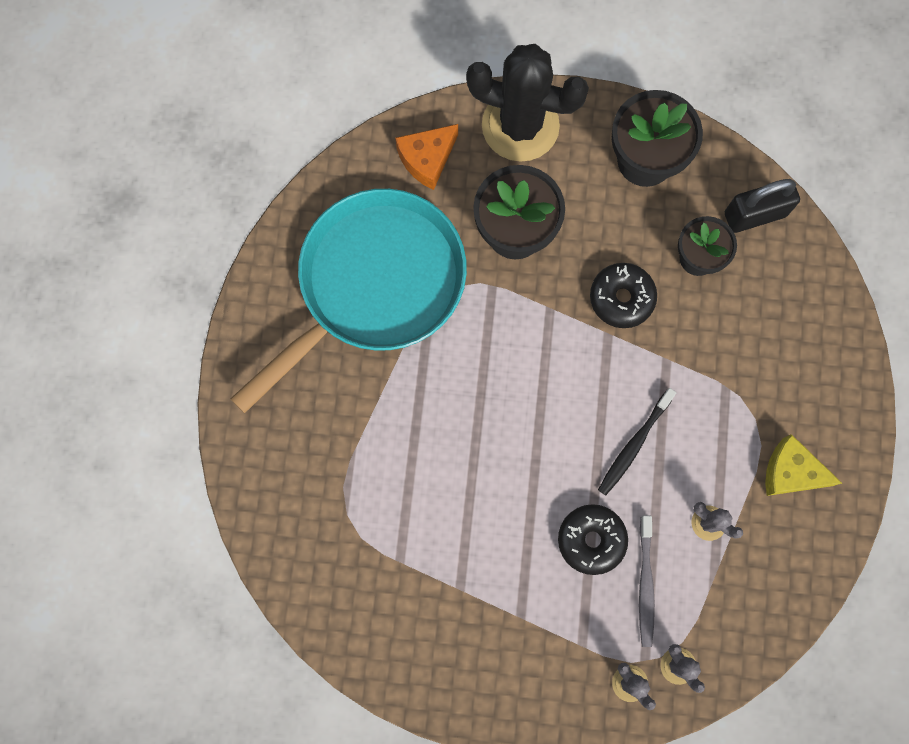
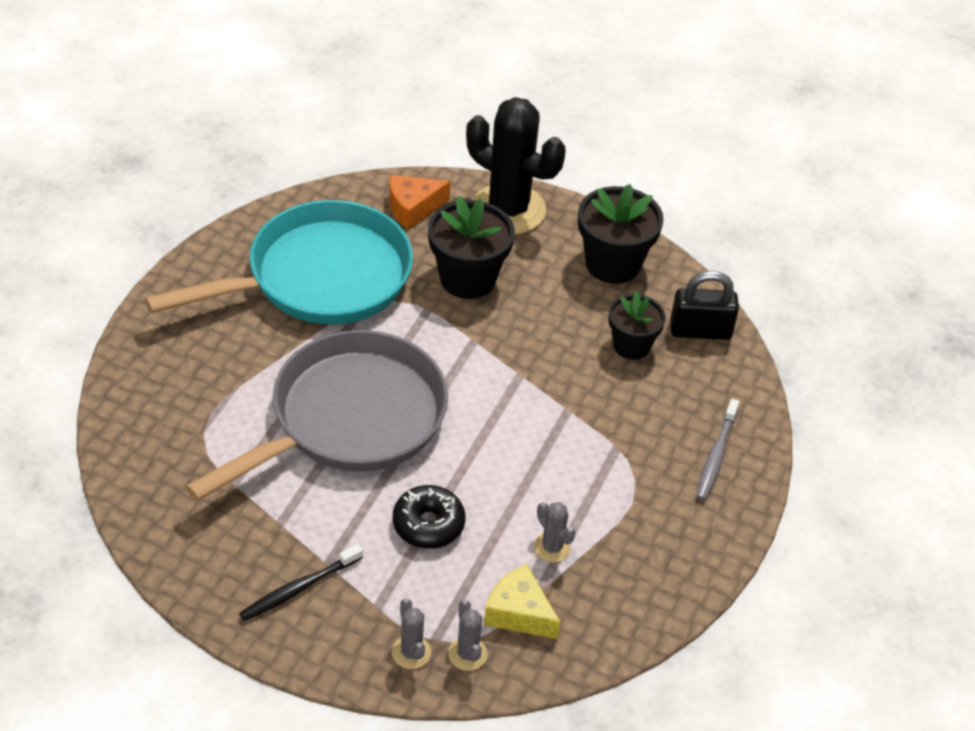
camera: 15 degrees right, 30 degrees down
black donut [590,263,657,328] -> none
black toothbrush [598,388,676,495] -> black toothbrush moved to [239,544,363,621]
grey toothbrush [639,515,655,647] -> grey toothbrush moved to [696,399,739,501]
yellow cheese [765,434,842,496] -> yellow cheese moved to [484,564,560,639]
none -> grey pan [185,330,448,501]

